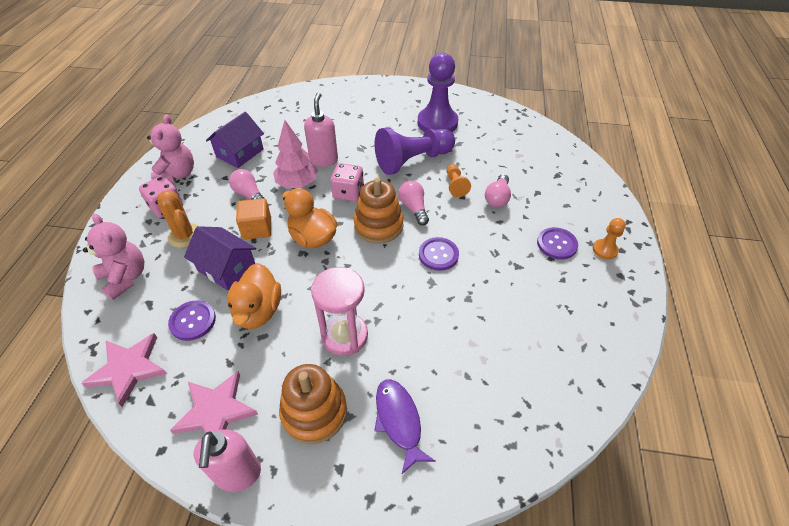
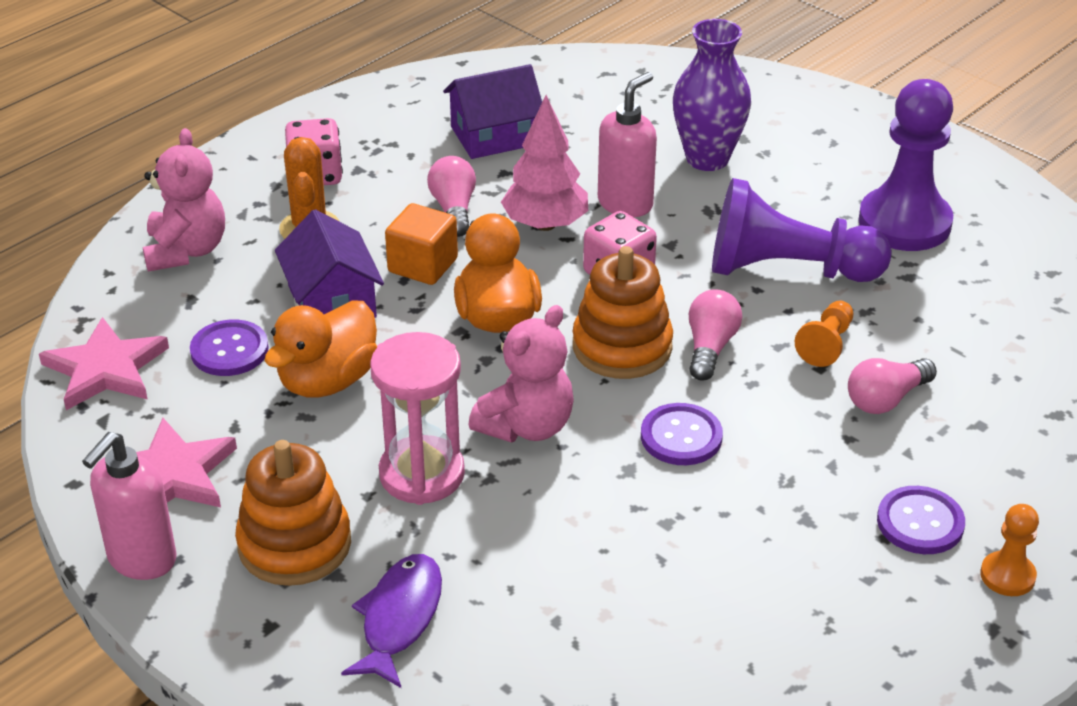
camera: 35 degrees right, 10 degrees down
pink teddy bear [147,115,194,183] -> pink teddy bear moved to [469,305,574,442]
none -> purple vase [673,19,751,171]

